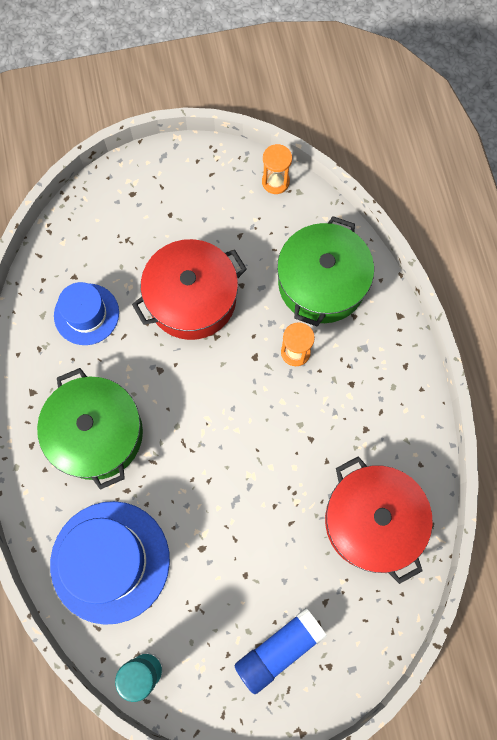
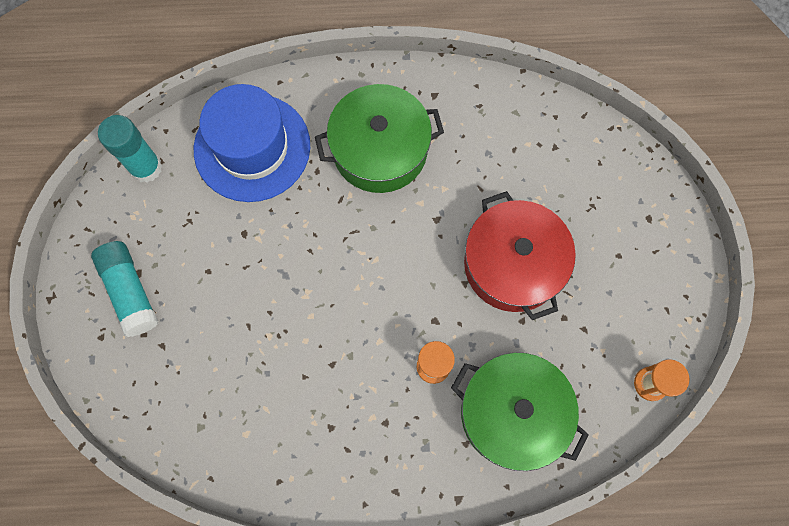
camera: 100 degrees right, 0 degrees up
blue hat [54,282,119,345] -> none
blue glue stick [235,608,327,694] -> turquoise glue stick [91,241,159,337]
red pot [325,456,433,584] -> none

